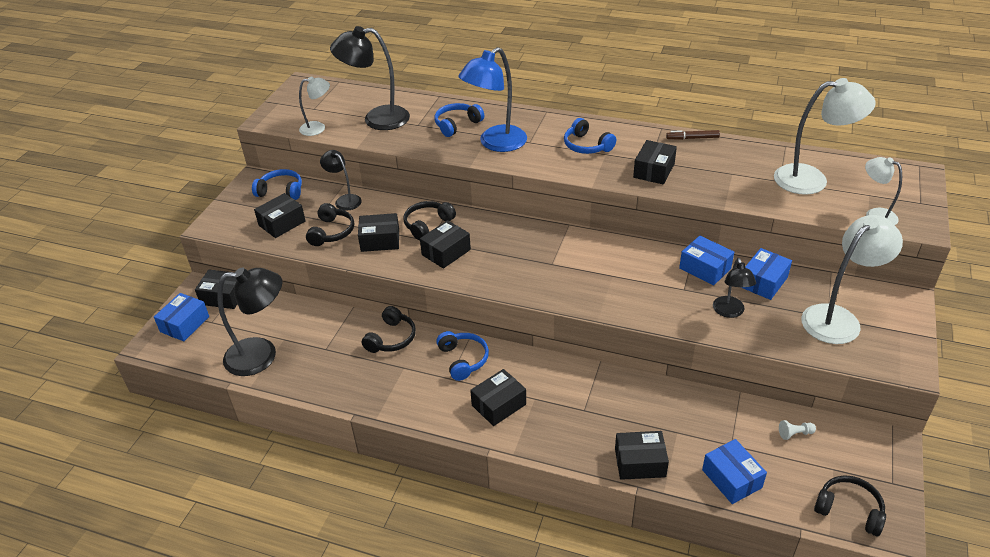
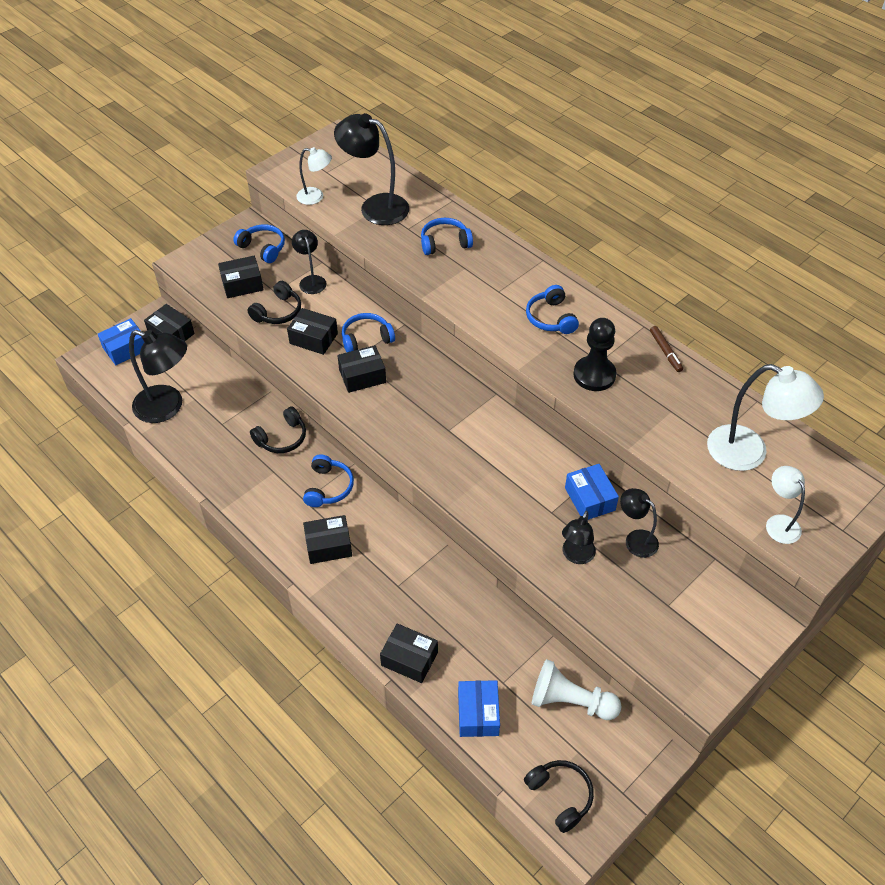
camera: 25 degrees right, 10 degrees up
black headphones [403,201,456,240] -> blue headphones [342,313,395,352]
blue lamp [458,47,527,152] -> none
black box [633,140,677,184] -> black pawn [573,318,616,391]
brown marker [666,130,720,140] -> brown marker turned 135 degrees counterclockwise [650,326,683,372]
blue box [741,248,792,300] -> black lamp [620,488,659,558]
white pawn [779,420,816,440] -> white pawn [532,659,622,720], size x2.34
white lamp [801,215,903,344] -> none

